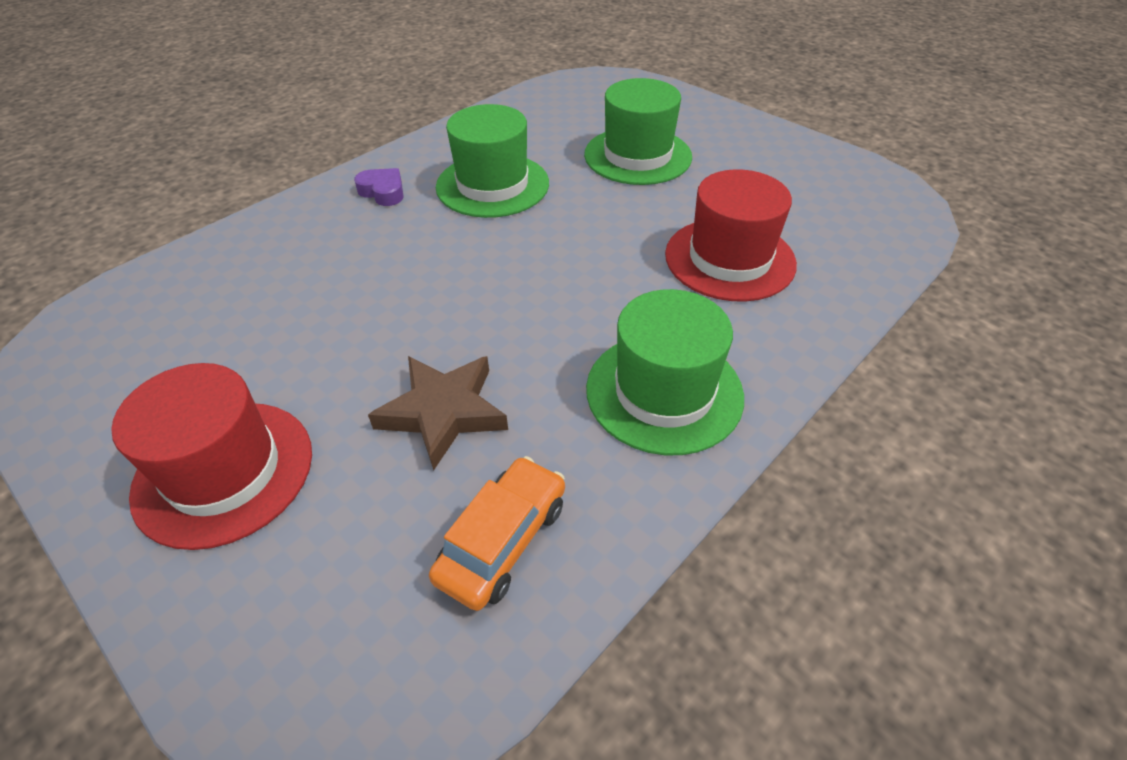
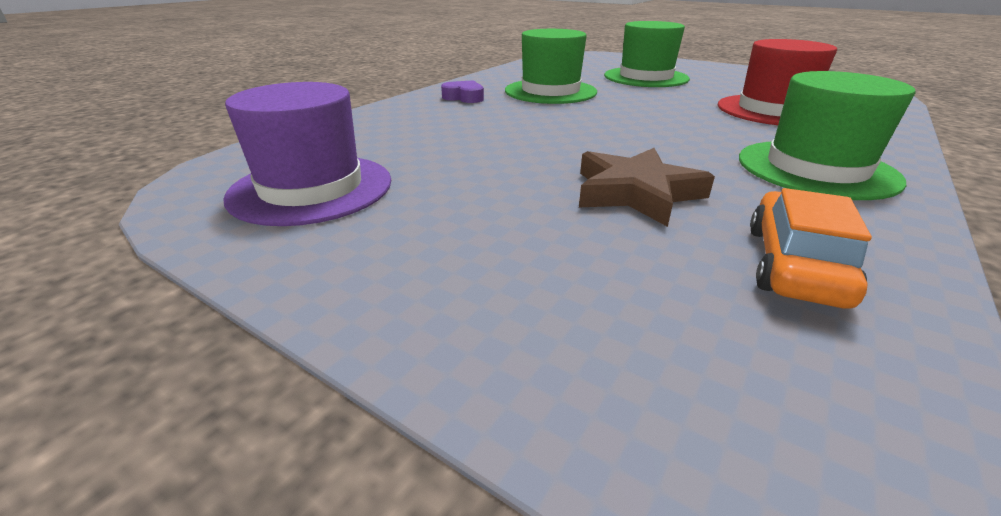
camera: 10 degrees left, 15 degrees down
red hat [111,363,312,550] -> none
none -> purple hat [223,82,391,226]

